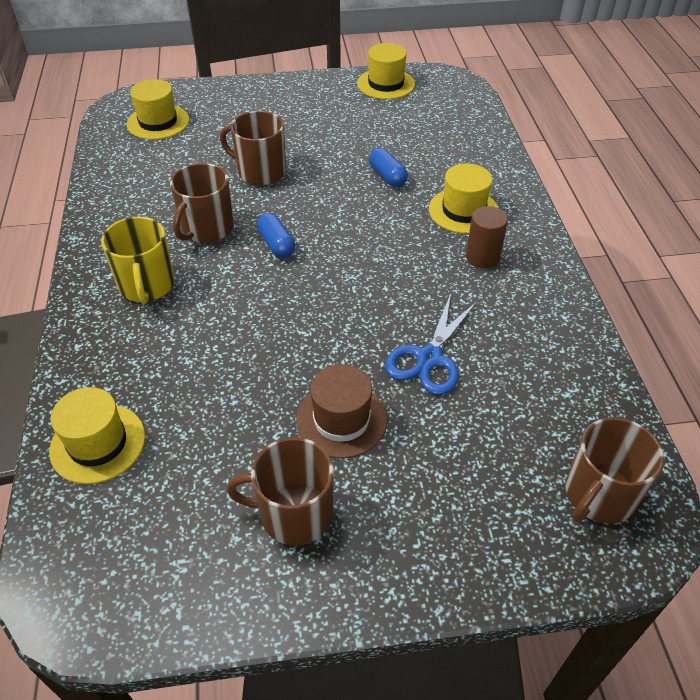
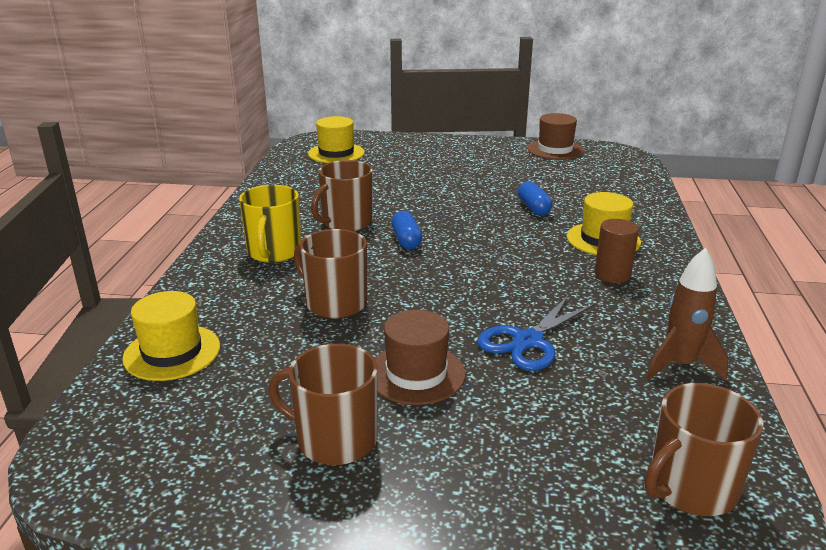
camera: 15 degrees right, 20 degrees down
brown mug [220,111,286,185] -> brown mug moved to [294,229,367,319]
yellow hat [357,43,415,99] -> brown hat [527,113,584,160]
none -> brown rocket [647,248,729,380]

